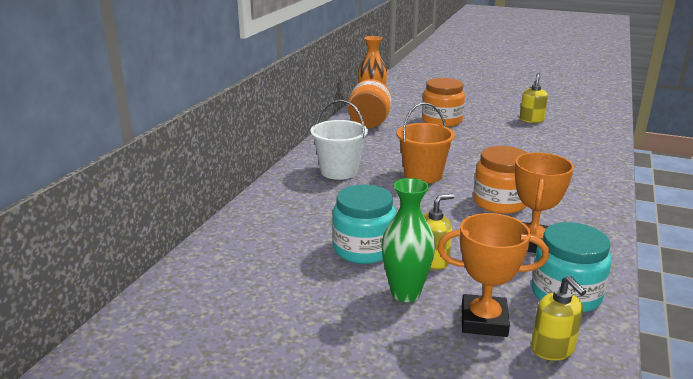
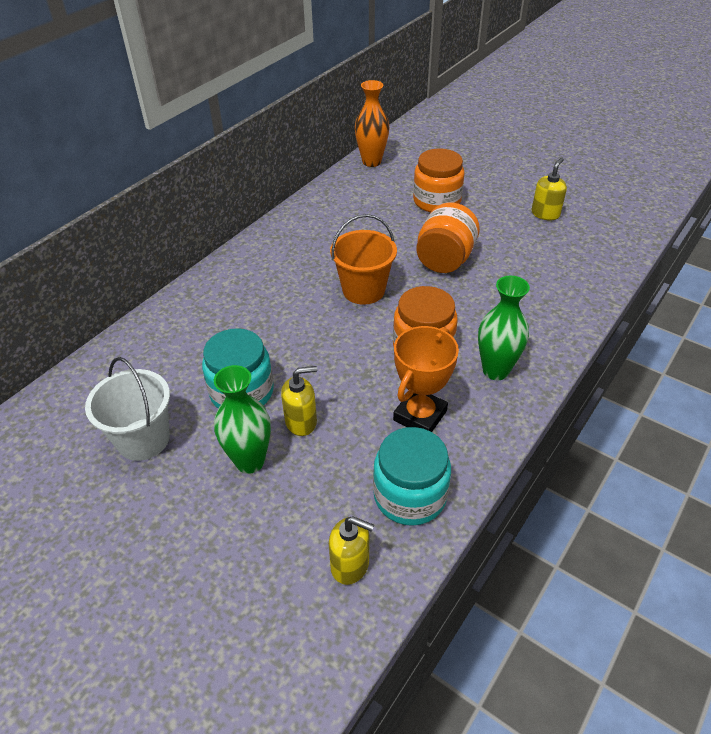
camera: 15 degrees right, 20 degrees up
white bucket [311,100,368,180] -> white bucket moved to [85,357,170,461]
orange jar [348,79,391,128] -> orange jar moved to [416,203,480,273]
orange trophy [437,213,549,337] -> none
yellow soap dispenser [531,276,586,361] -> yellow soap dispenser turned 60 degrees counterclockwise [329,516,374,585]
none -> green vase [478,276,530,380]

